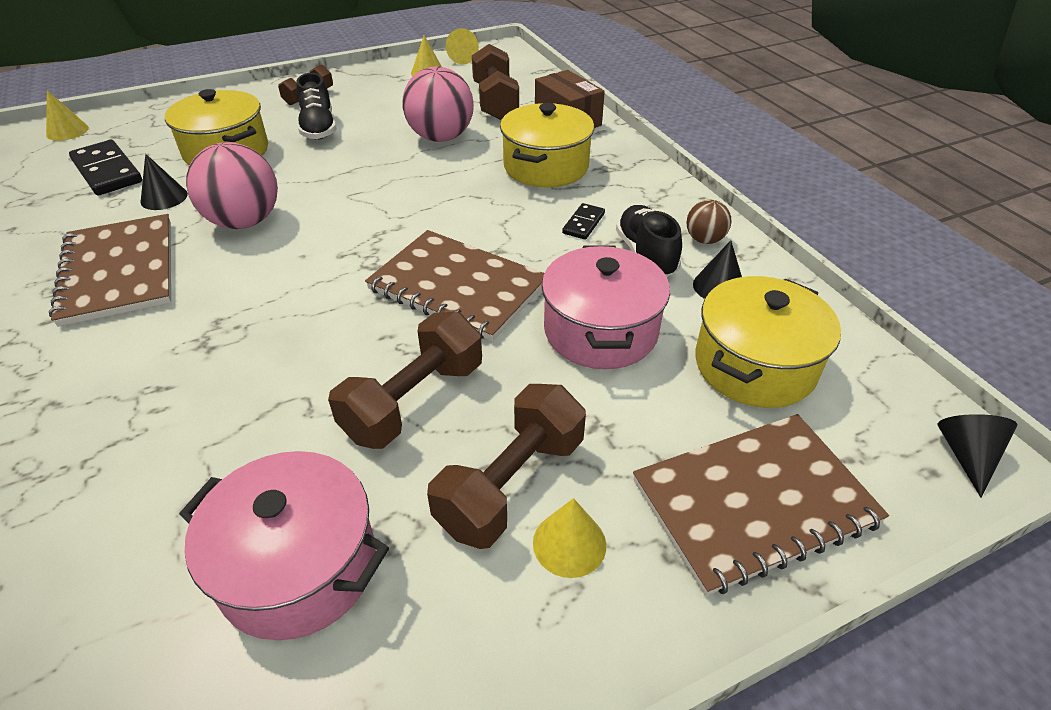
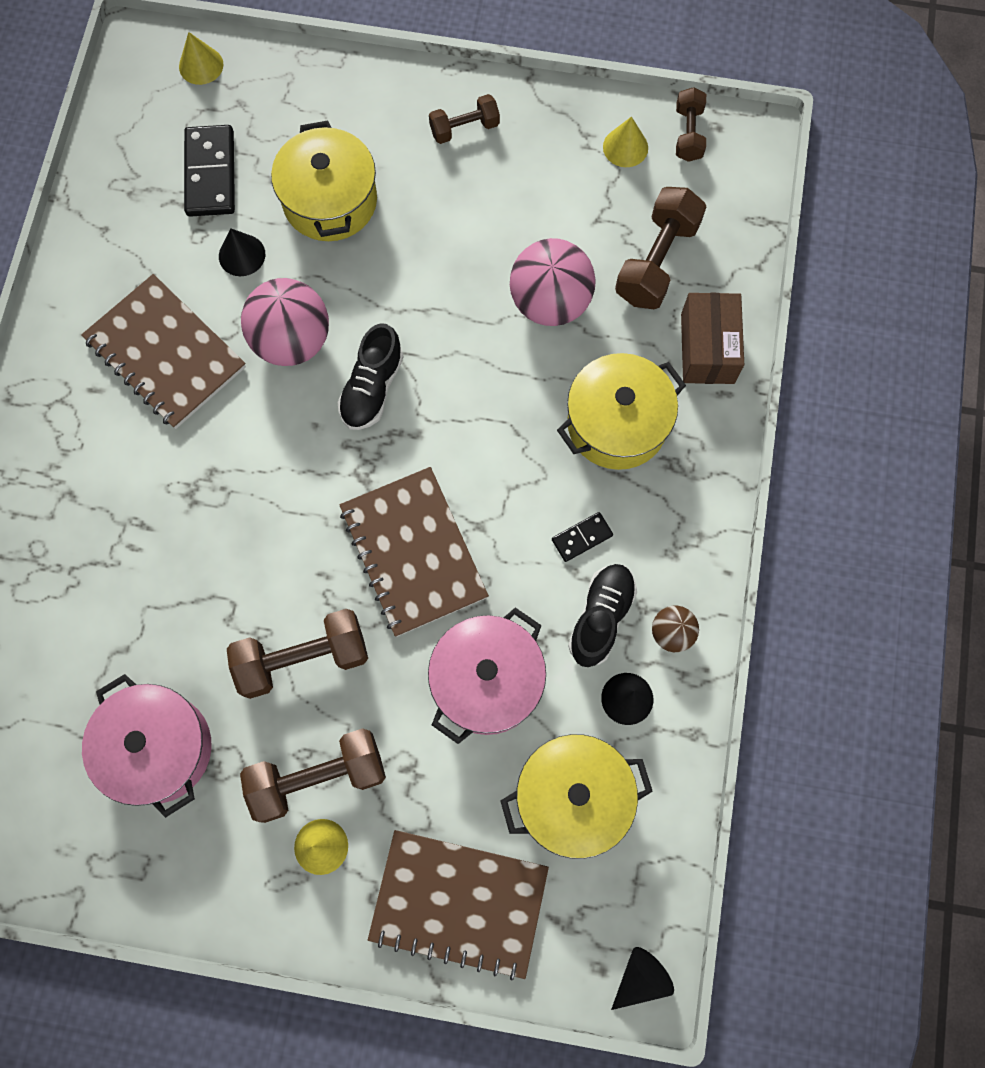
camera: 35 degrees right, 30 degrees up
brown notebook [49,214,171,327] -> brown notebook turned 60 degrees counterclockwise [81,274,246,429]
black shoe [296,73,336,140] -> black shoe moved to [338,323,404,430]
yellow cone [446,28,479,64] -> brown dumbbell [676,87,706,162]

